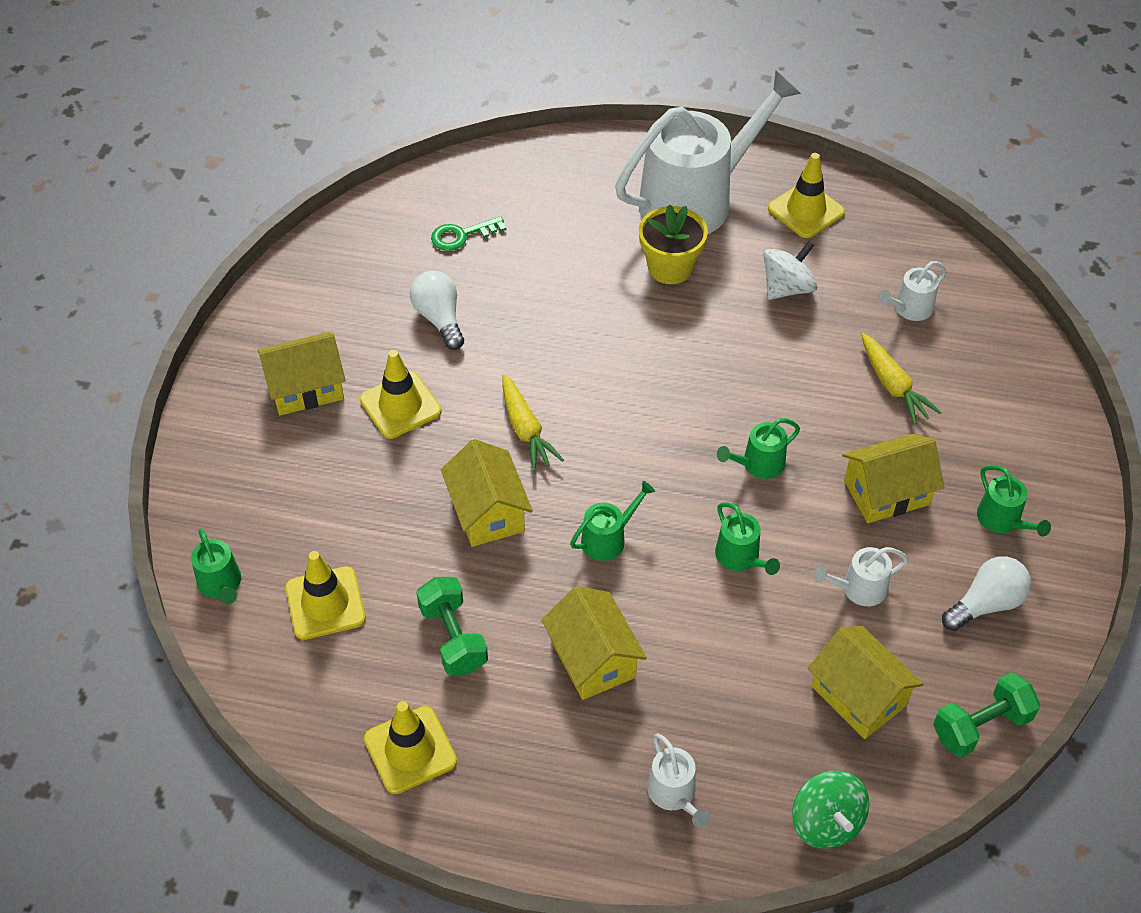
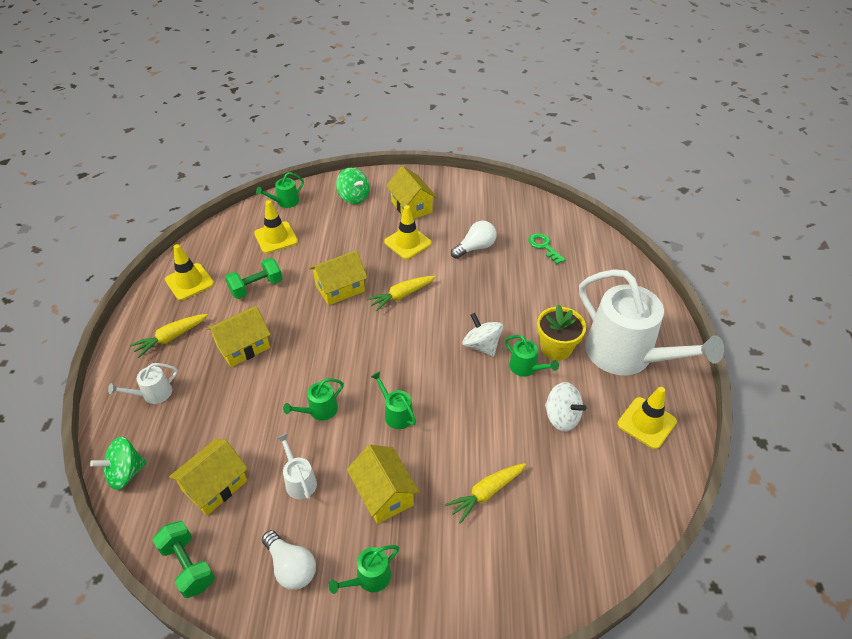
camera: 80 degrees right, 5 degrees down
green watering can [570,481,655,561] -> green watering can moved to [505,335,559,377]
white watering can [878,261,947,321] -> none
none -> yellow carrot [130,314,208,358]
none -> green spinning top [336,168,369,204]
none -> white spinning top [462,313,503,357]

